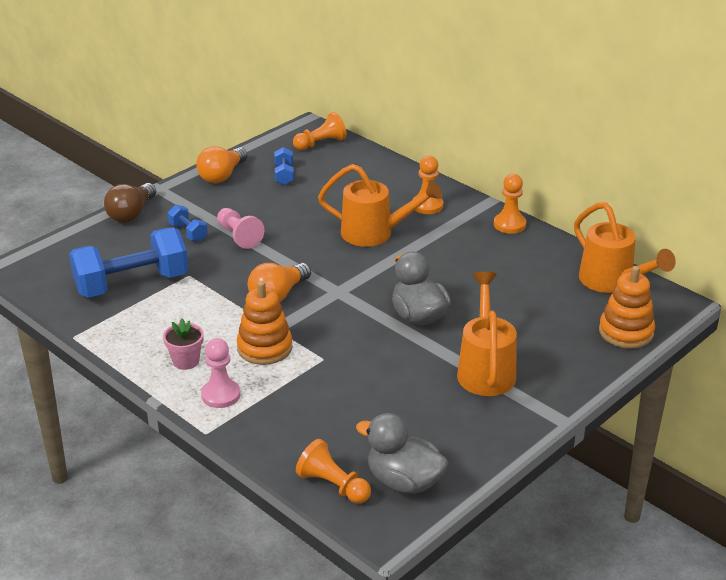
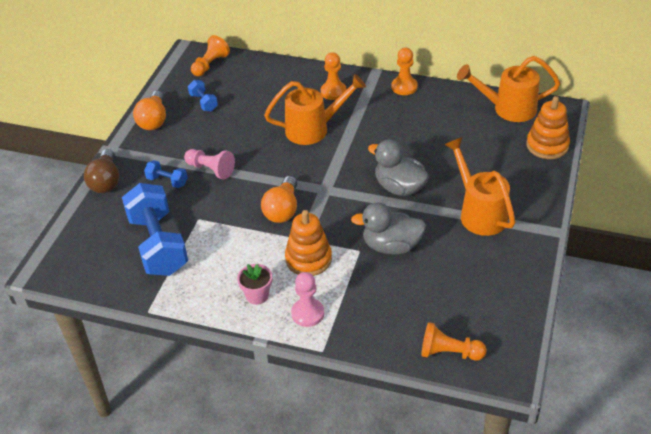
camera: 25 degrees left, 10 degrees up
blue dumbbell [69,227,188,298] -> blue dumbbell turned 60 degrees counterclockwise [122,183,188,276]
grey duck [356,413,448,494] -> grey duck moved to [351,203,426,255]
orange watering can [574,202,676,293] -> orange watering can turned 150 degrees clockwise [457,56,560,122]

